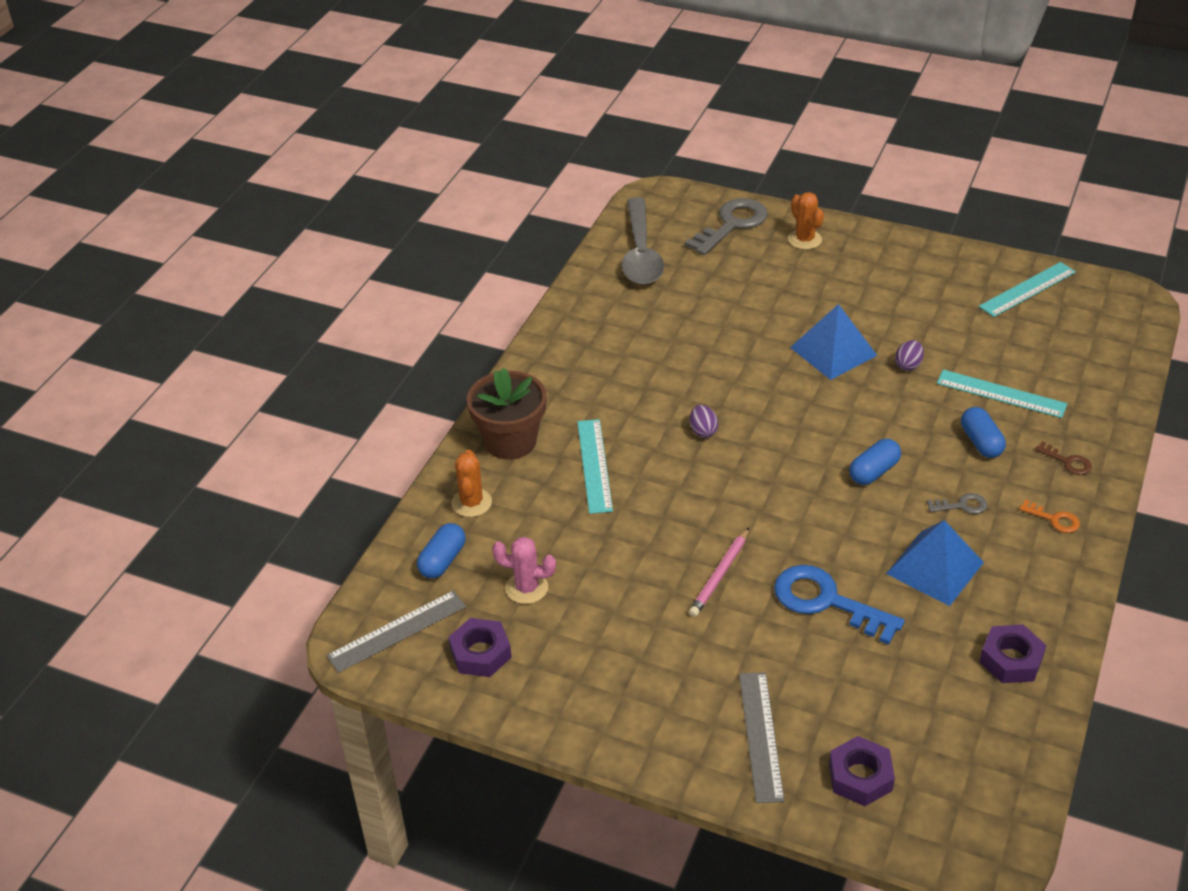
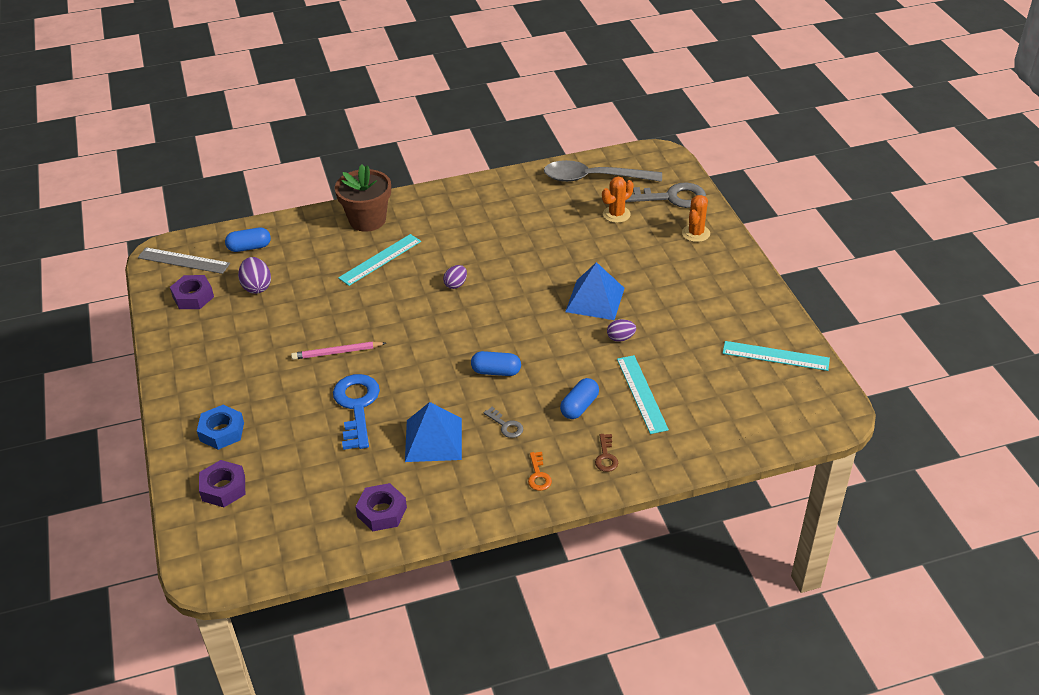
camera: 50 degrees right, 0 degrees up
orange cactus [451,450,492,517] -> orange cactus moved to [602,176,634,223]
pink cactus [492,537,556,604] -> purple egg [238,257,271,294]
grey spoon [621,197,664,285] -> grey spoon turned 45 degrees clockwise [544,160,662,182]
grey ruler [739,672,784,803] -> blue nut [197,405,244,450]

